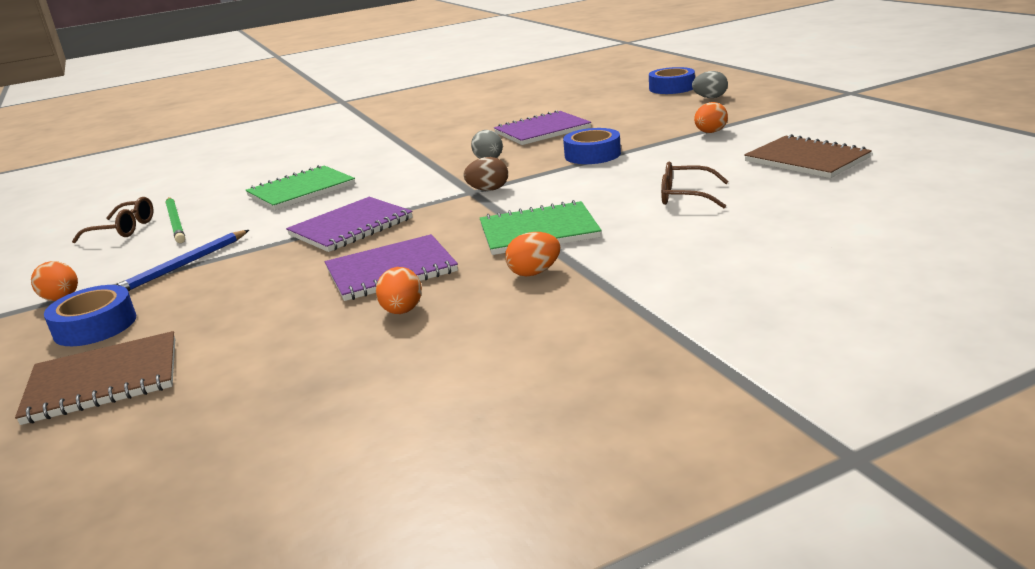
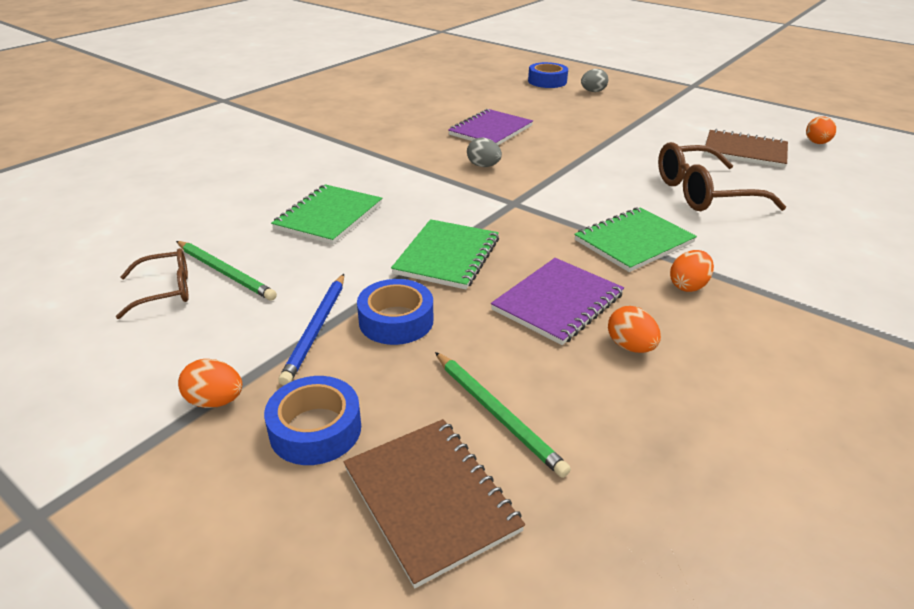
camera: 30 degrees left, 10 degrees up
brown notebook [15,331,175,425] -> brown notebook turned 75 degrees counterclockwise [343,419,525,588]
purple notebook [286,197,413,252] -> green notebook [391,219,499,290]
brown egg [463,157,508,191] -> none
blue tape [563,128,621,164] -> blue tape moved to [357,279,433,345]
brown glasses [661,161,729,208] -> brown glasses [658,142,786,211], size x1.74
orange egg [694,102,728,133] -> orange egg moved to [806,116,836,144]
none -> green pencil [435,352,571,478]

